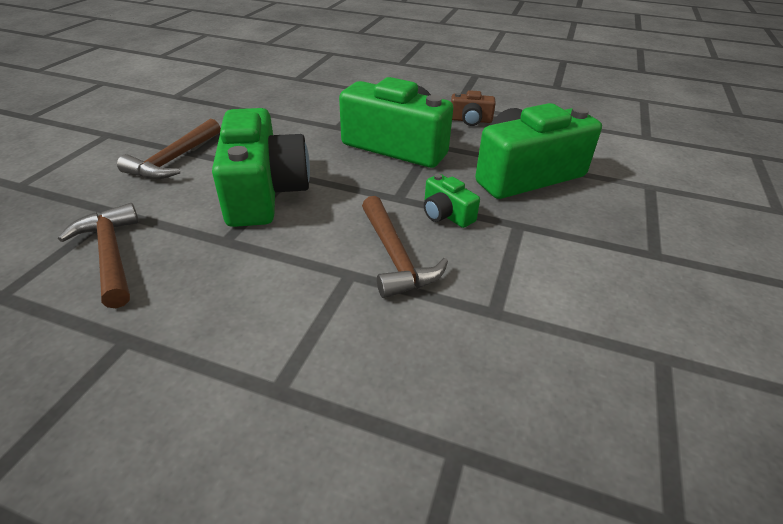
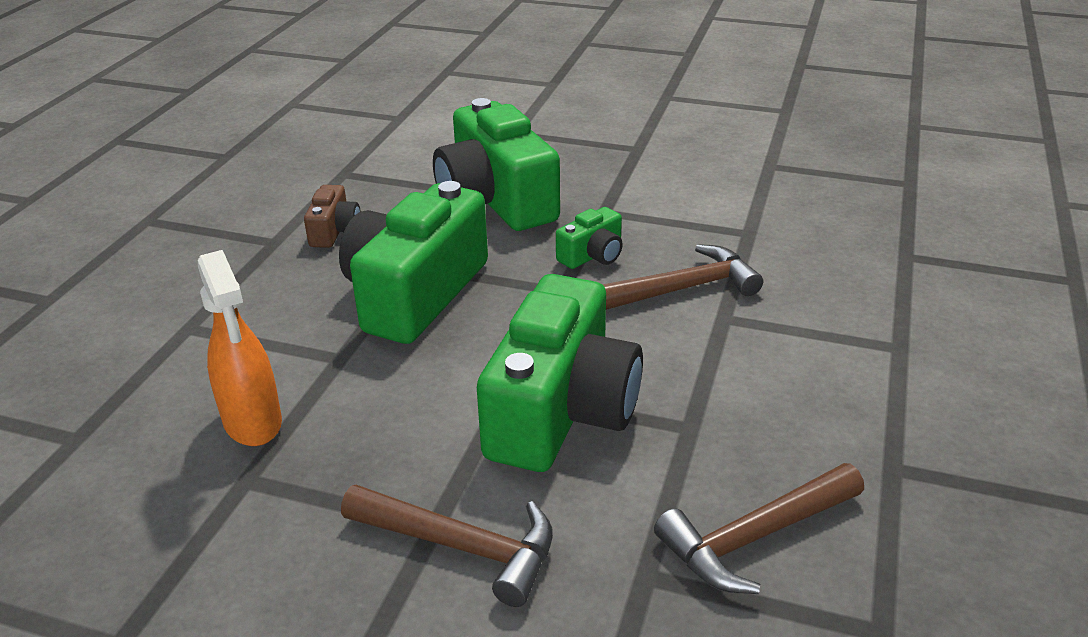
camera: 90 degrees left, 5 degrees down
green camera [212,108,310,227] -> green camera turned 120 degrees clockwise [477,274,643,472]
none -> orange spray bottle [198,250,282,446]

